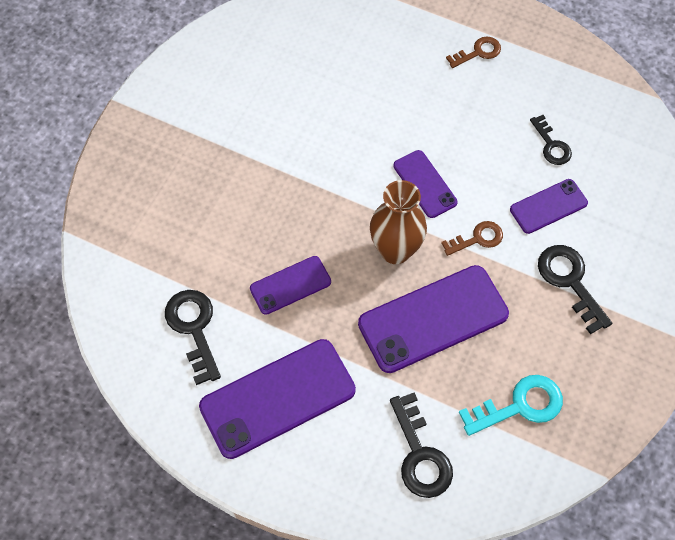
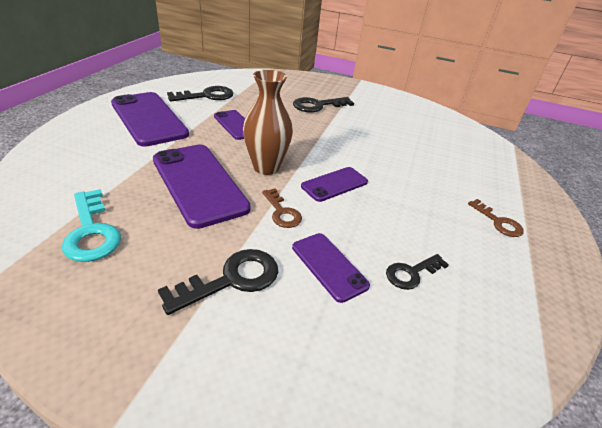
camera: 80 degrees right, 25 degrees down
black key [390,392,453,498] -> black key moved to [293,97,354,112]

